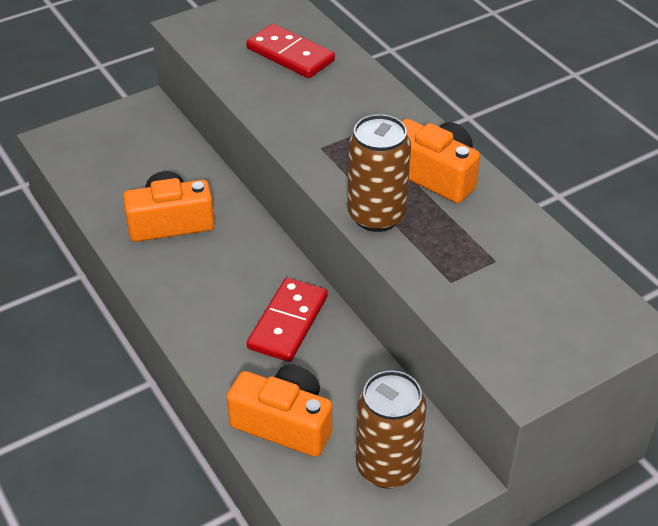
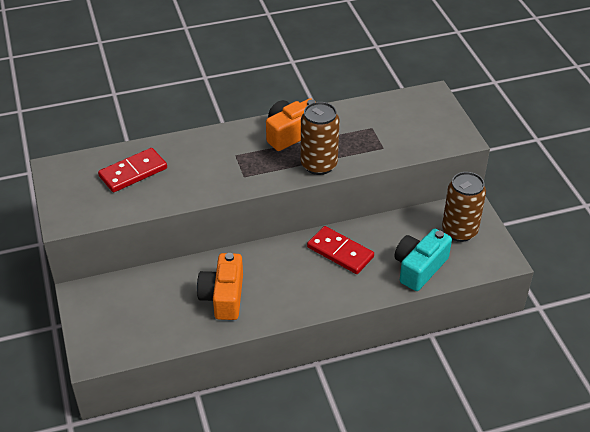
camera: 75 degrees left, 0 degrees up
orange camera [227,364,332,457] -> turquoise camera [394,229,452,291]

